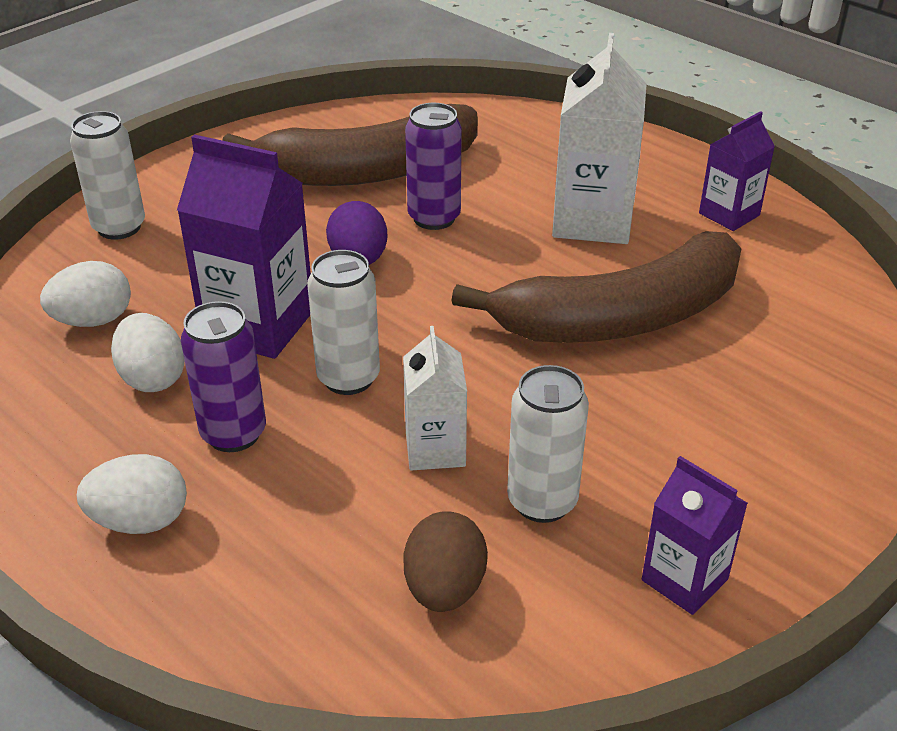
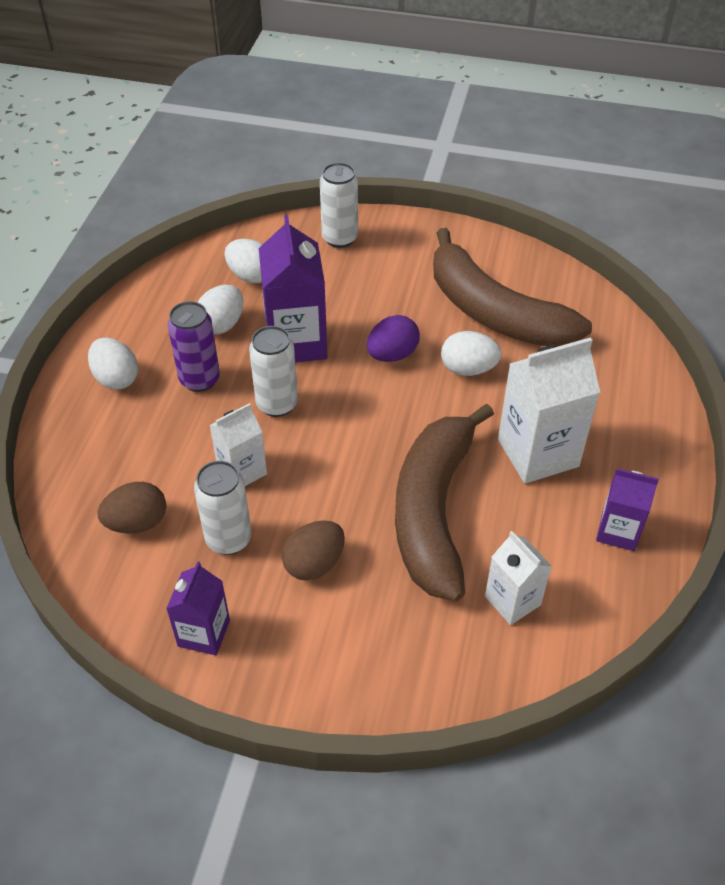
camera: 60 degrees right, 10 degrees up
purple can [405,103,462,230] -> white egg [441,331,502,376]
brown banana [451,231,742,343] -> brown banana turned 60 degrees clockwise [395,403,494,602]
none -> brown egg [282,520,345,581]
none -> white carton [485,531,552,625]

